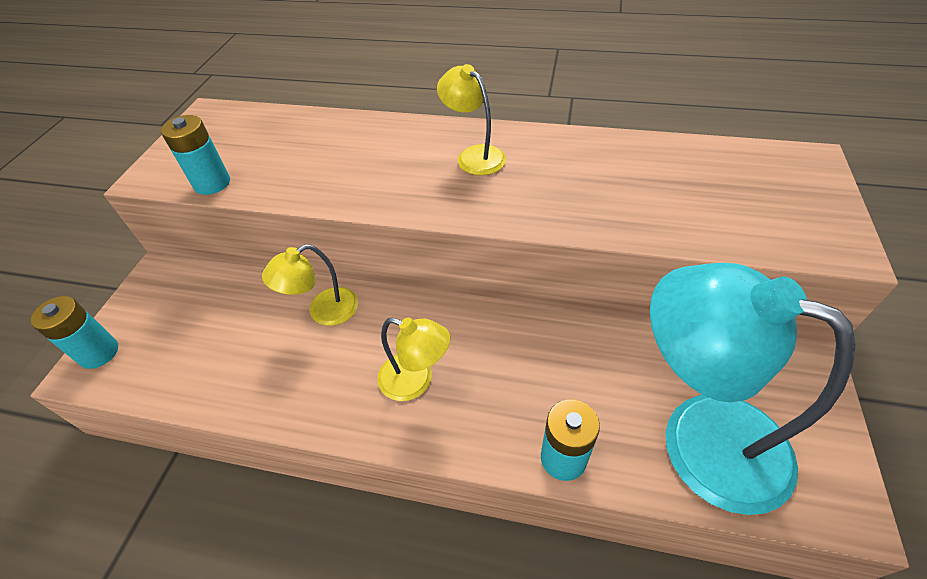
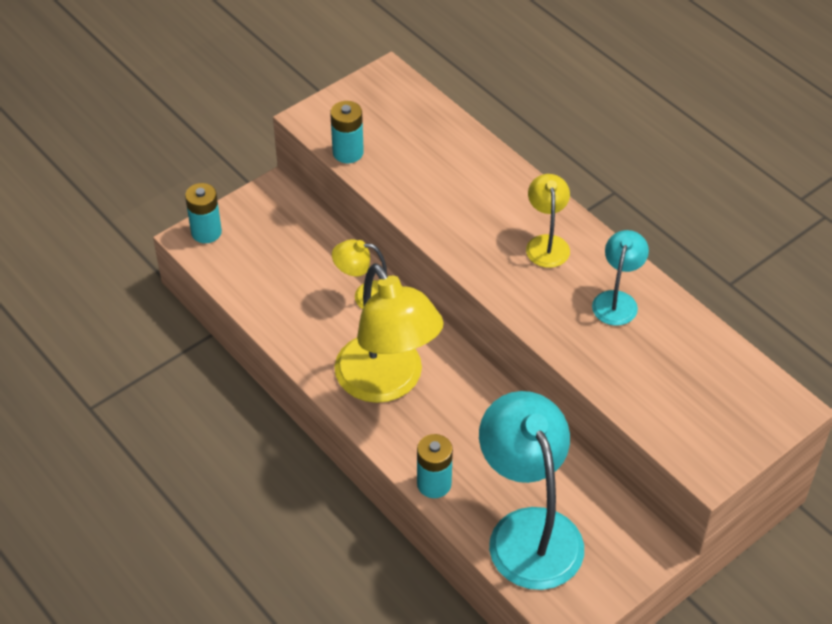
camera: 35 degrees right, 0 degrees up
yellow lamp [377,318,450,401] -> yellow lamp [335,263,444,403], size x1.97
none -> turquoise lamp [592,230,649,326]

